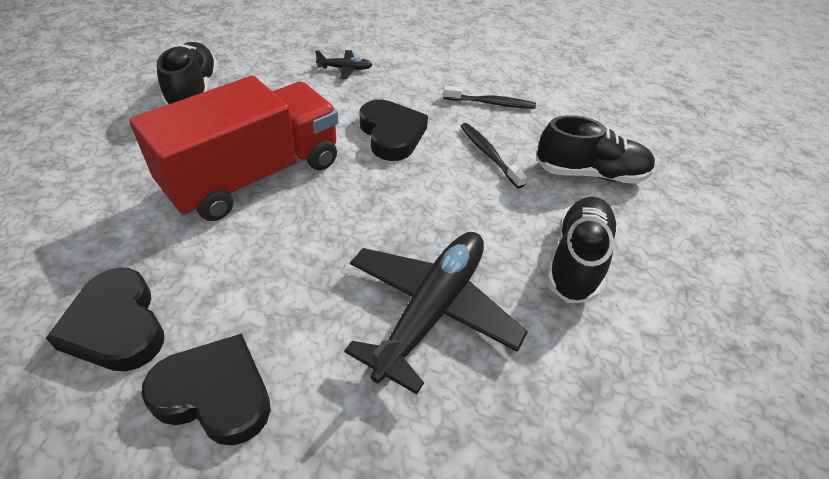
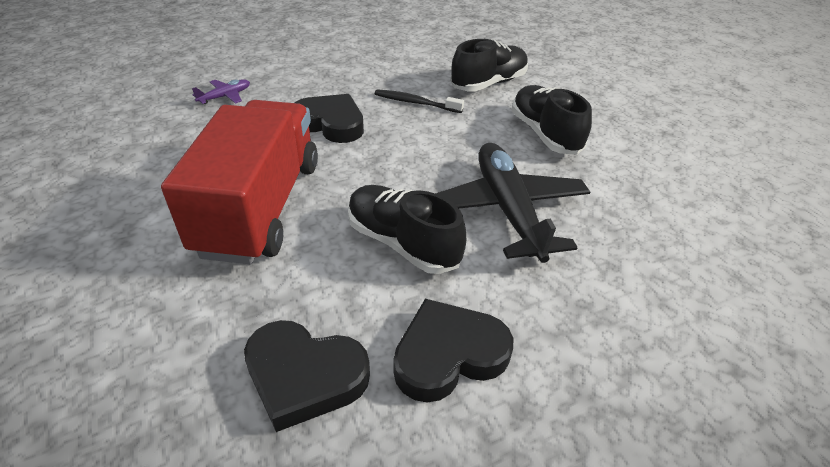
camera: 40 degrees left, 5 degrees down
black shoe [157,42,218,106] -> black shoe moved to [348,185,466,274]
black plane [315,50,372,79] -> purple plane [192,79,250,104]
black toothbrush [443,86,536,109] -> none

